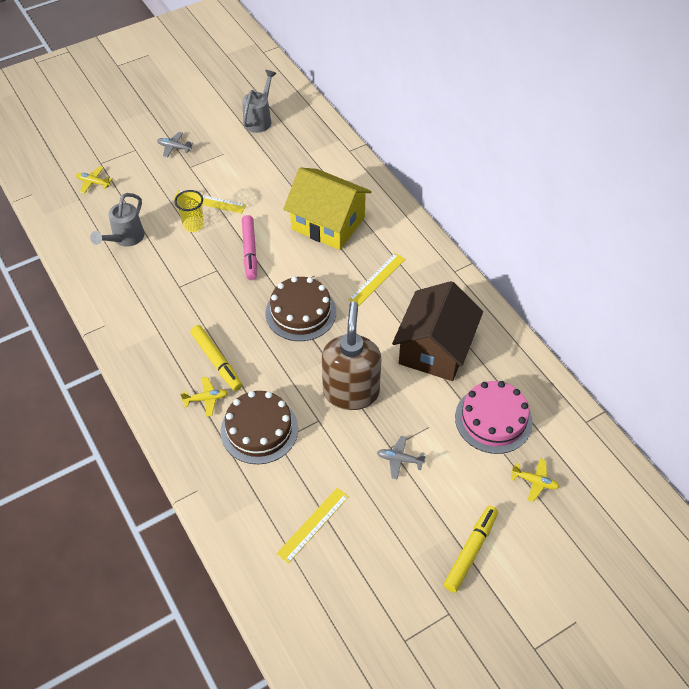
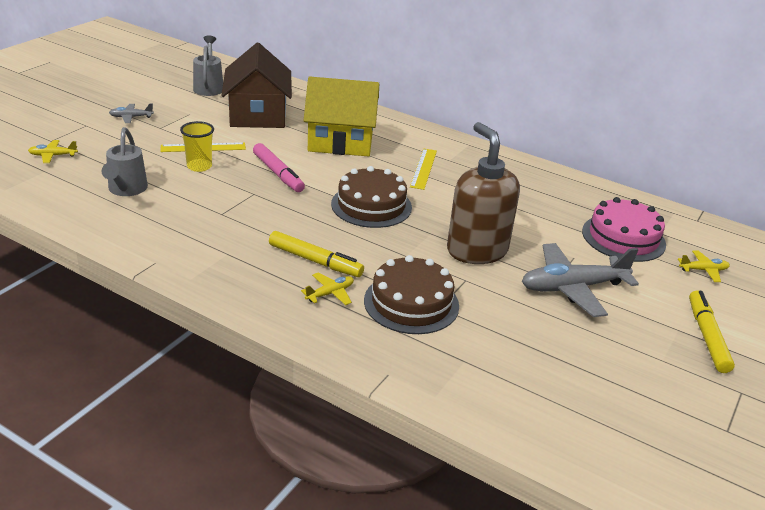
camera: 30 degrees left, 20 degrees down
yellow ruler [276,488,349,564] -> none
grey plane [377,436,426,479] -> grey plane [522,243,639,317], size x2.14
brown house [392,281,483,381] -> brown house moved to [221,43,292,128]

